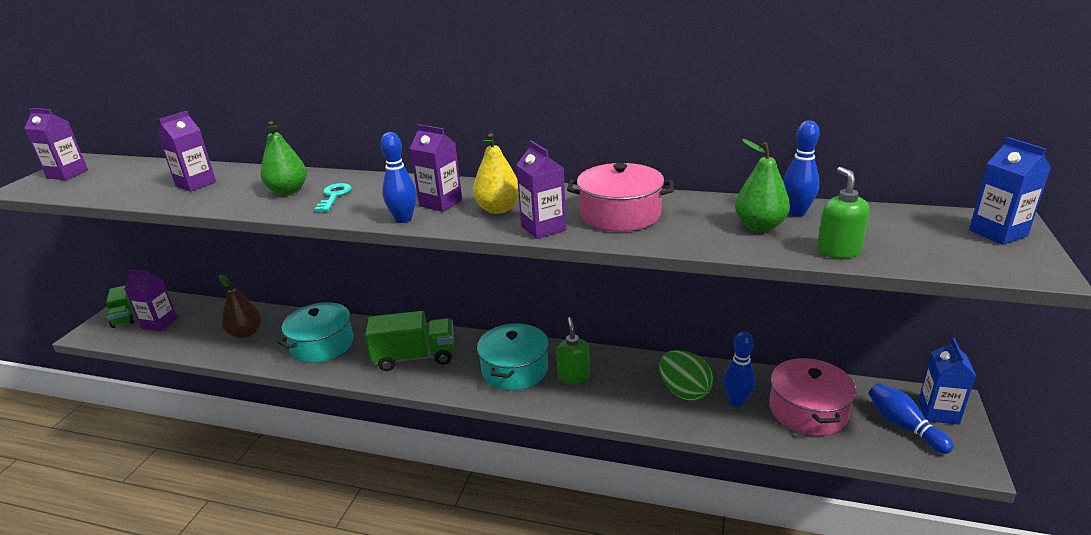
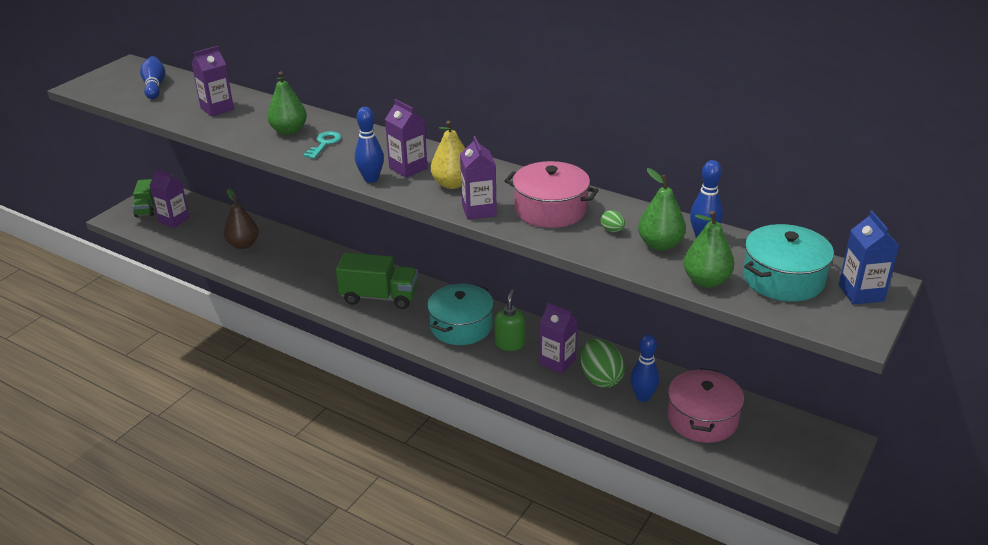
camera: 15 degrees right, 5 degrees up
purple carton [24,108,88,180] -> purple carton moved to [539,303,578,374]
turquoise pot [277,302,354,363] -> turquoise pot moved to [743,224,834,302]
green soap dispenser [817,167,870,259] -> green pear [683,211,734,288]
blue bowling pin [869,383,954,454] -> blue bowling pin moved to [140,56,165,99]
blue carton [918,338,976,425] -> none
none -> green egg [601,210,625,232]

